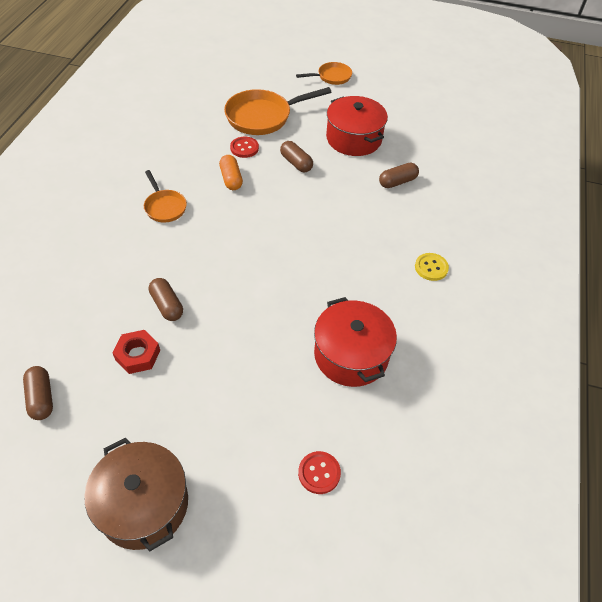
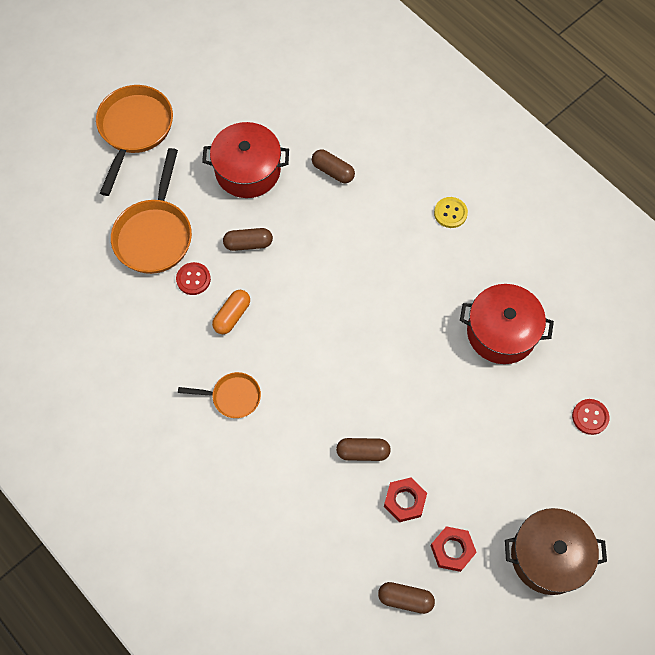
camera: 55 degrees left, 15 degrees up
orange capsule [219,155,243,190] -> orange capsule turned 75 degrees counterclockwise [212,290,250,334]
orange pan [296,62,352,85] -> orange pan [96,85,173,196], size x1.77
brown capsule [379,163,419,188] -> brown capsule turned 60 degrees counterclockwise [312,149,355,183]
none -> red nut [431,526,477,572]

